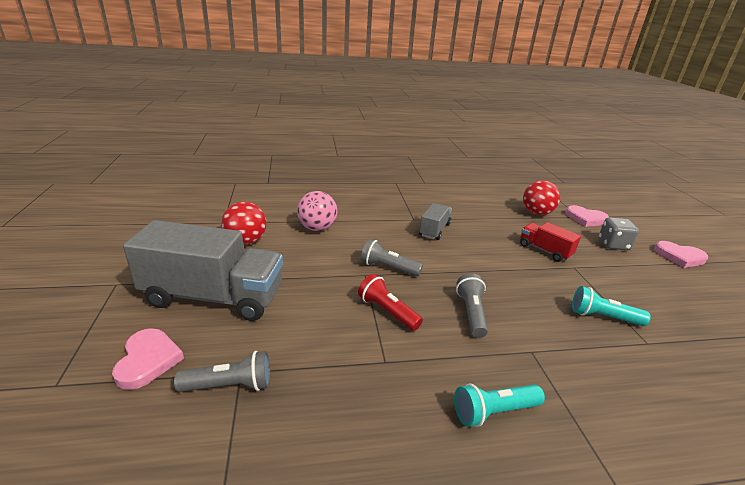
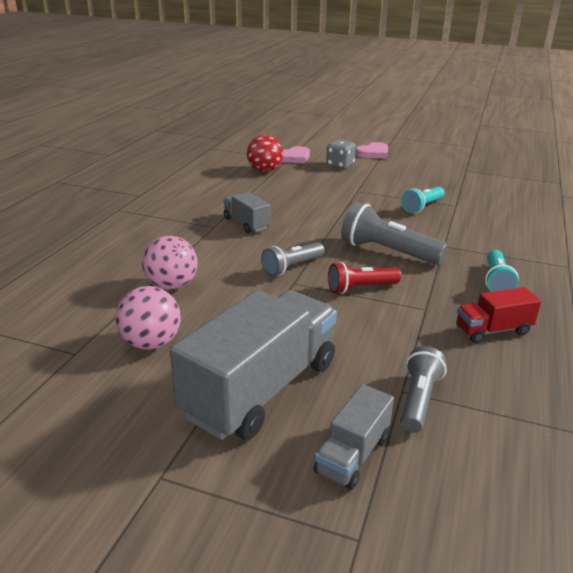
camera: 60 degrees left, 0 degrees up
pink heart [112,328,184,390] -> grey truck [313,384,394,490]
red ball [221,201,267,245] -> pink ball [115,286,181,350]
grey flashlight [456,273,488,338] -> grey flashlight [341,202,448,265], size x1.57
red truck [520,222,581,262] -> red truck moved to [456,287,541,343]

